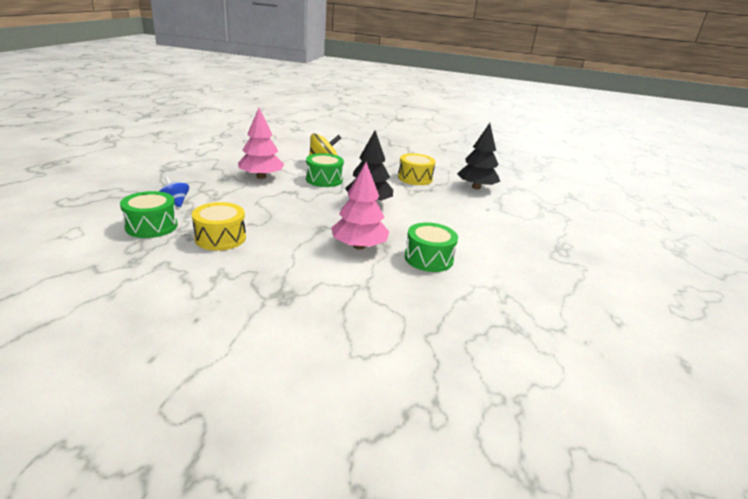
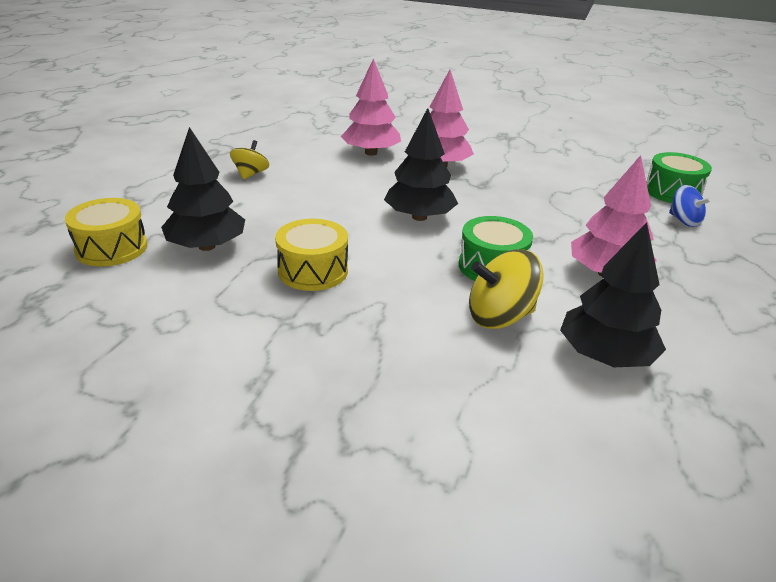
camera: 170 degrees left, 5 degrees up
yellow drum [192,202,246,251] -> yellow drum moved to [65,198,147,267]
green drum [405,222,458,272] -> pink tree [341,58,401,156]
none -> yellow spinning top [230,140,269,180]
none -> black tree [560,222,666,367]

